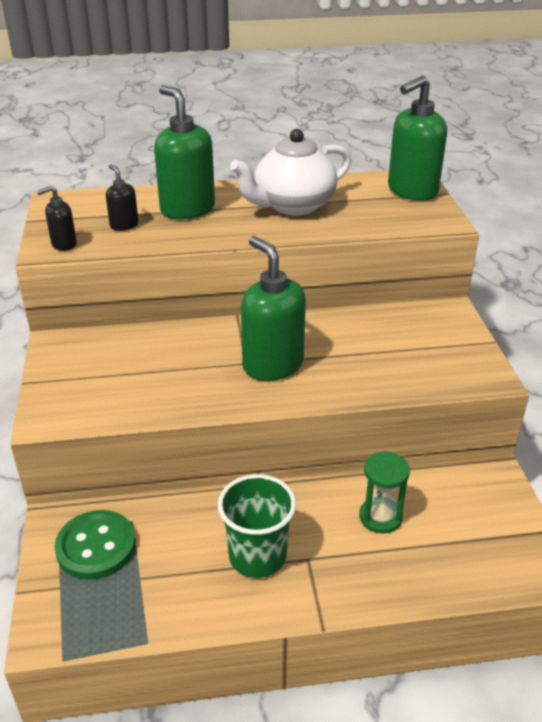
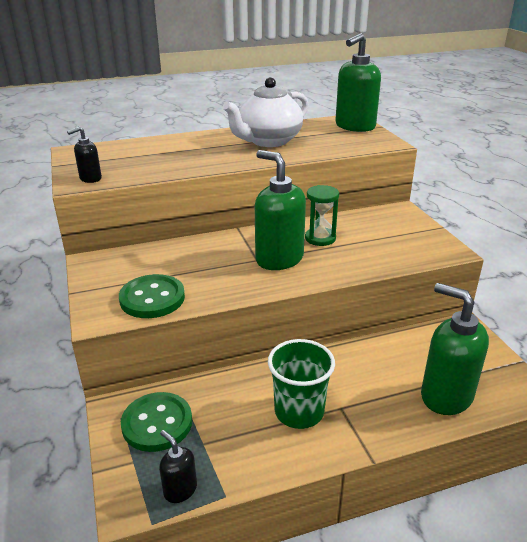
camera: 10 degrees left, 5 degrees down
black soap dispenser [106,164,139,231] -> black soap dispenser moved to [159,430,197,503]
green soap dispenser [154,85,215,220] -> green soap dispenser moved to [421,283,489,415]
green hourglass [359,451,410,534] -> green hourglass moved to [305,185,339,246]
none -> green button [119,274,185,318]

